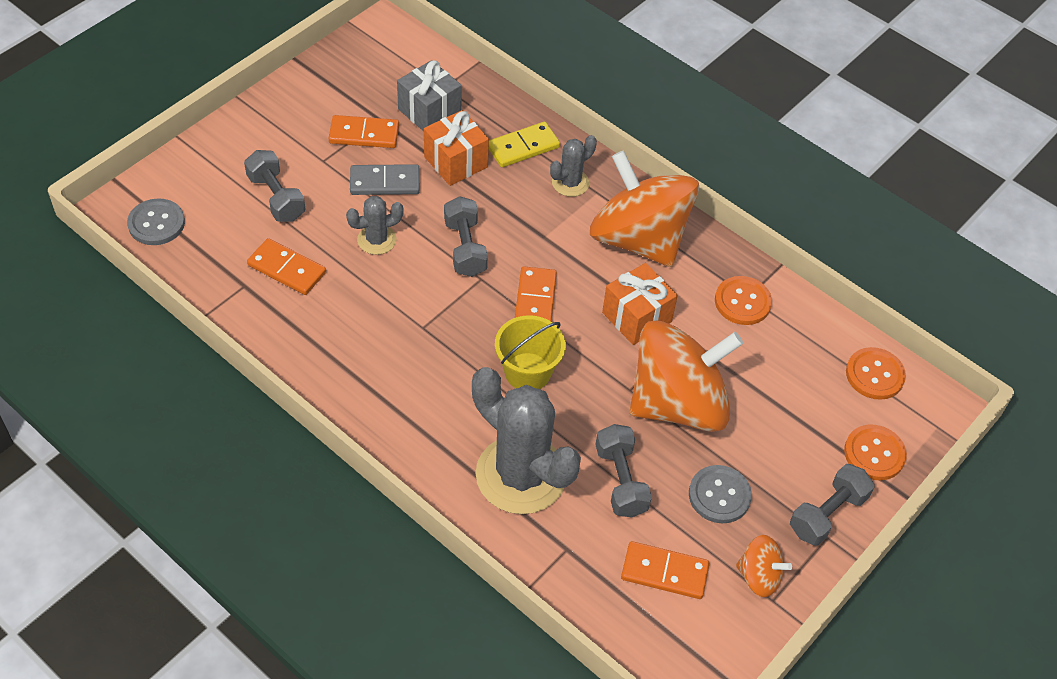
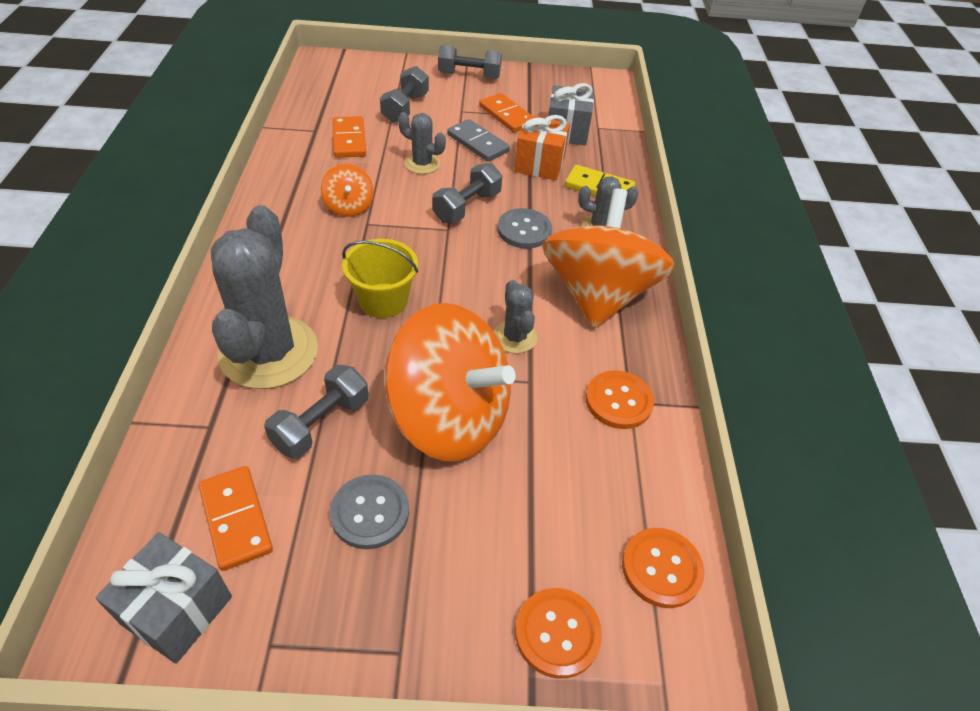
camera: 50 degrees right, 5 degrees down
grey button [127,198,185,245] -> grey button moved to [497,208,552,249]
orange domino [515,266,557,322] -> none
orange gift [602,263,678,345] -> grey cactus [494,280,538,353]
orange spinning top [736,535,792,597] -> orange spinning top moved to [321,164,374,217]
grey dumbbell [790,464,874,546] -> grey dumbbell moved to [438,45,502,79]
none -> grey gift [96,532,232,663]

